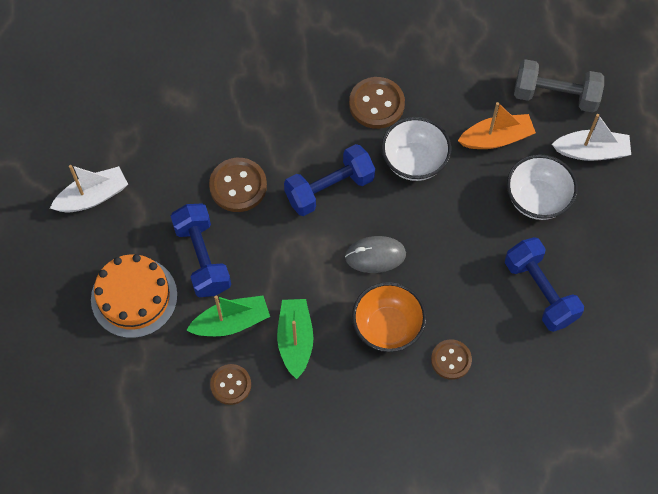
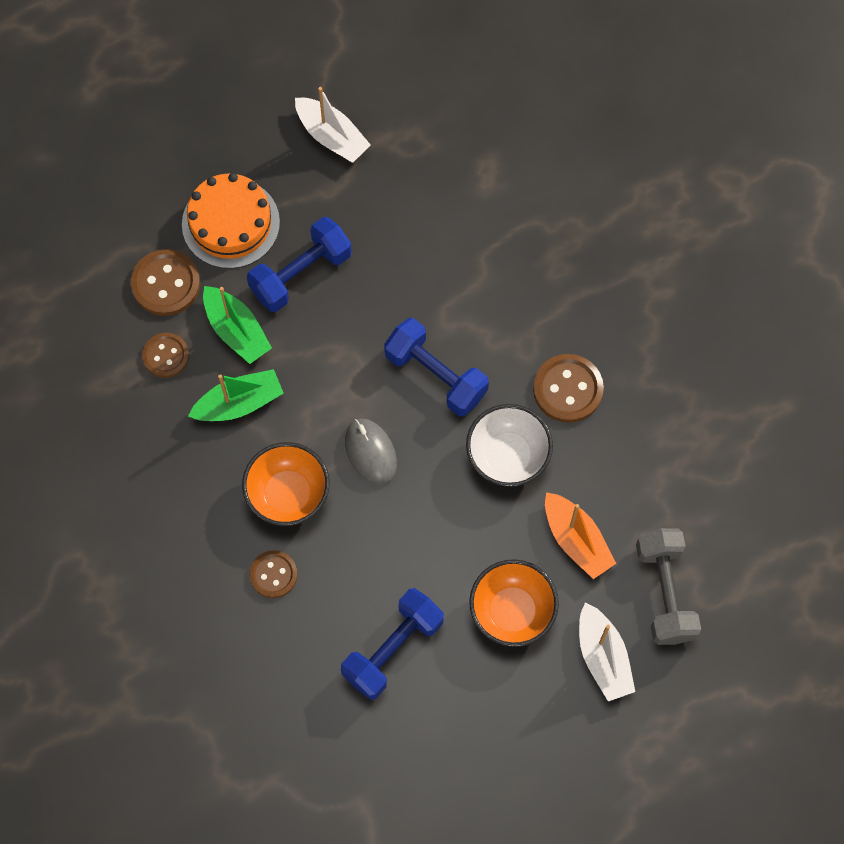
camera: 70 degrees right, 5 degrees up
brown button [209,158,267,212] -> brown button moved to [131,249,200,316]
white bowl [507,154,578,220] -> orange bowl [469,559,559,647]

